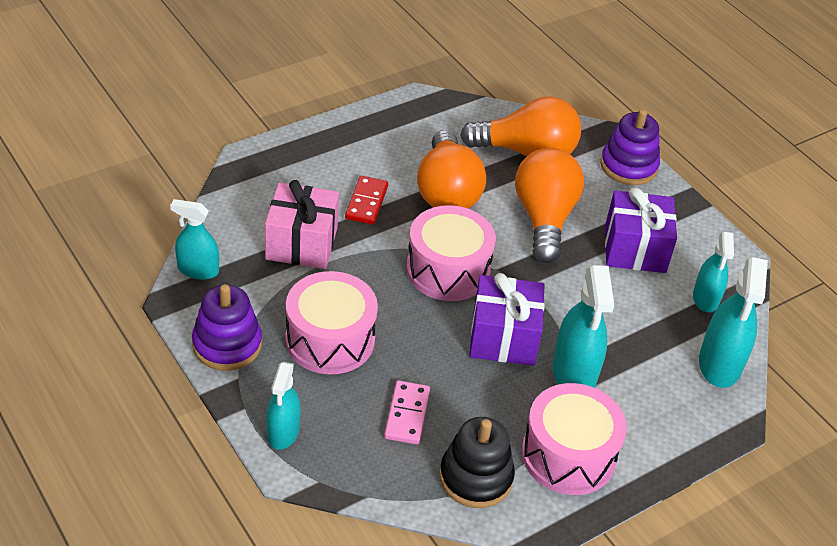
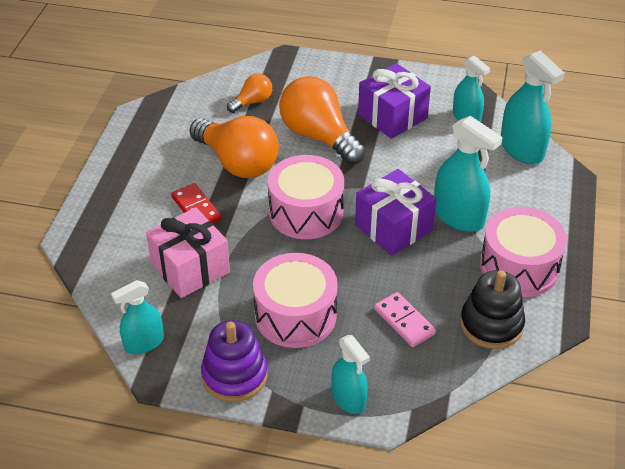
camera: 40 degrees left, 0 degrees up
orange light bulb [460,96,581,156] -> orange light bulb [227,74,272,113], size x0.50
purple stacking toy [600,109,660,185] -> none

